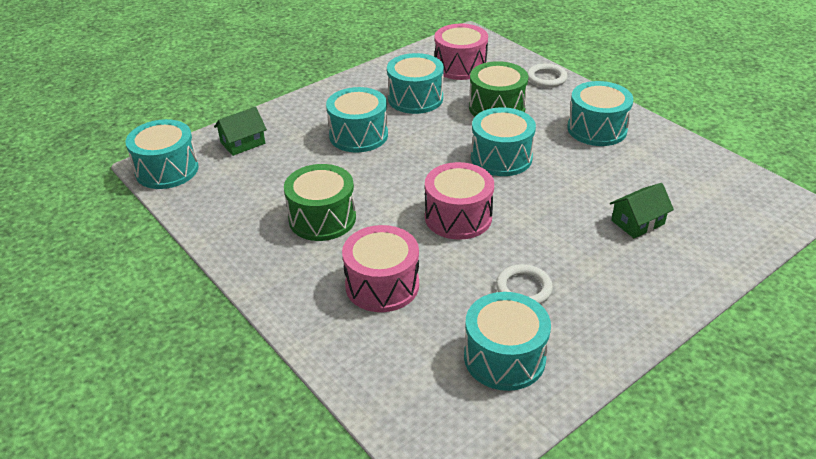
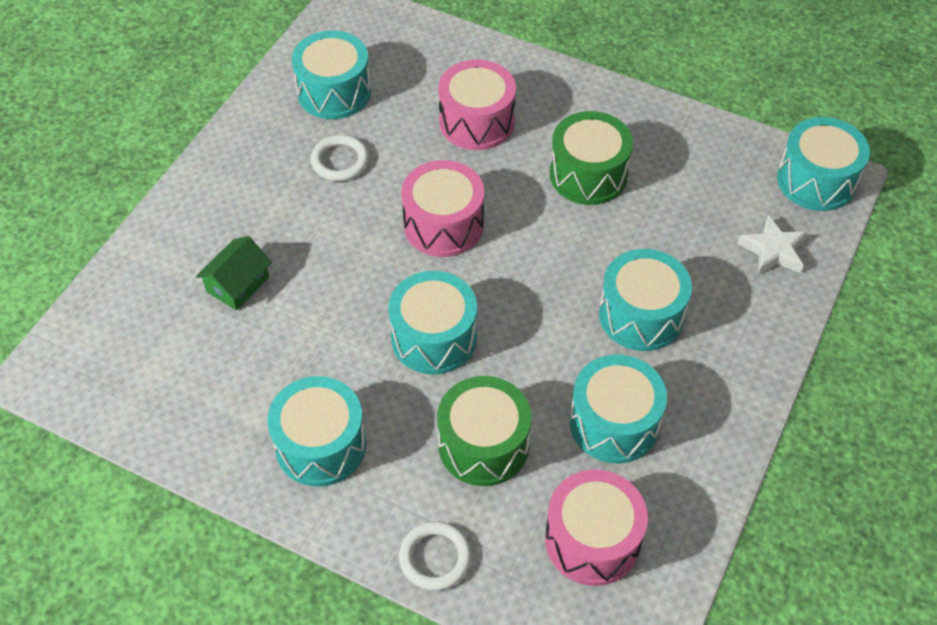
camera: 155 degrees right, 15 degrees up
green house [214,107,267,156] -> white star [737,215,807,275]

